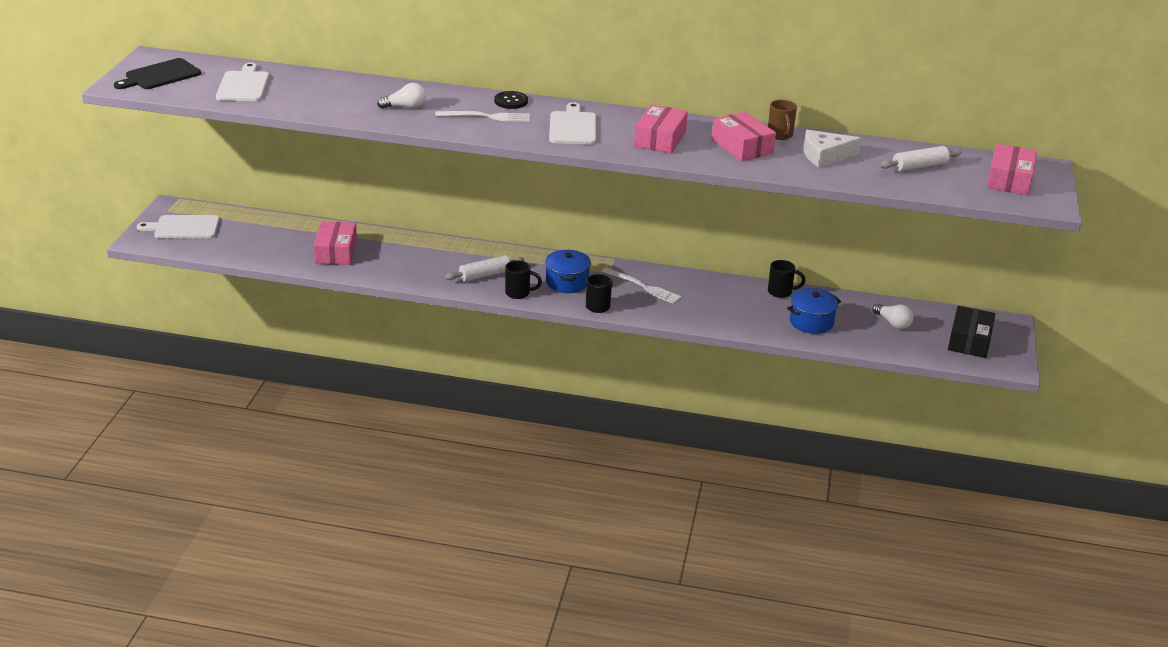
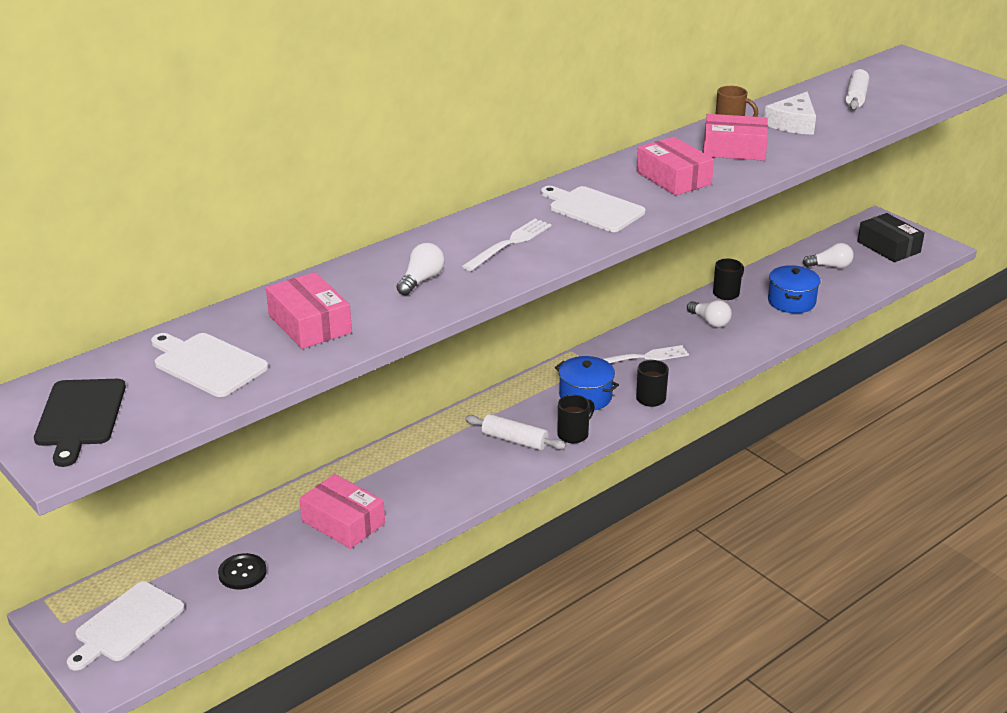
camera: 50 degrees left, 0 degrees up
white rolling pin [445,255,524,282] -> white rolling pin turned 75 degrees counterclockwise [465,414,566,451]
black button [494,91,528,109] -> black button moved to [218,553,267,589]
pink box [987,144,1037,195] -> pink box moved to [266,272,352,349]
none -> white light bulb [687,300,732,328]

